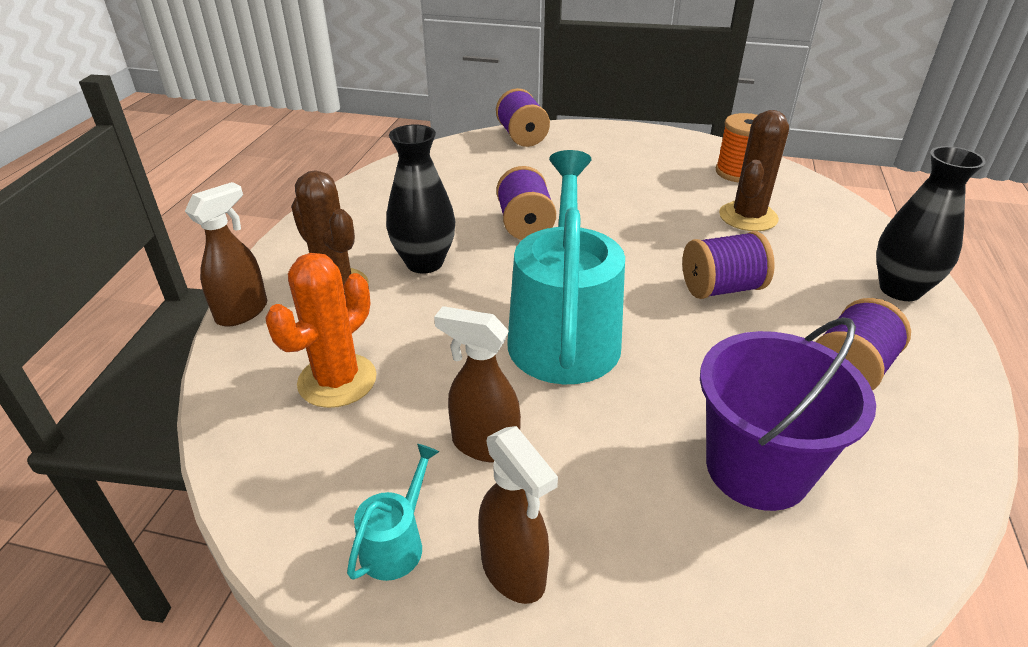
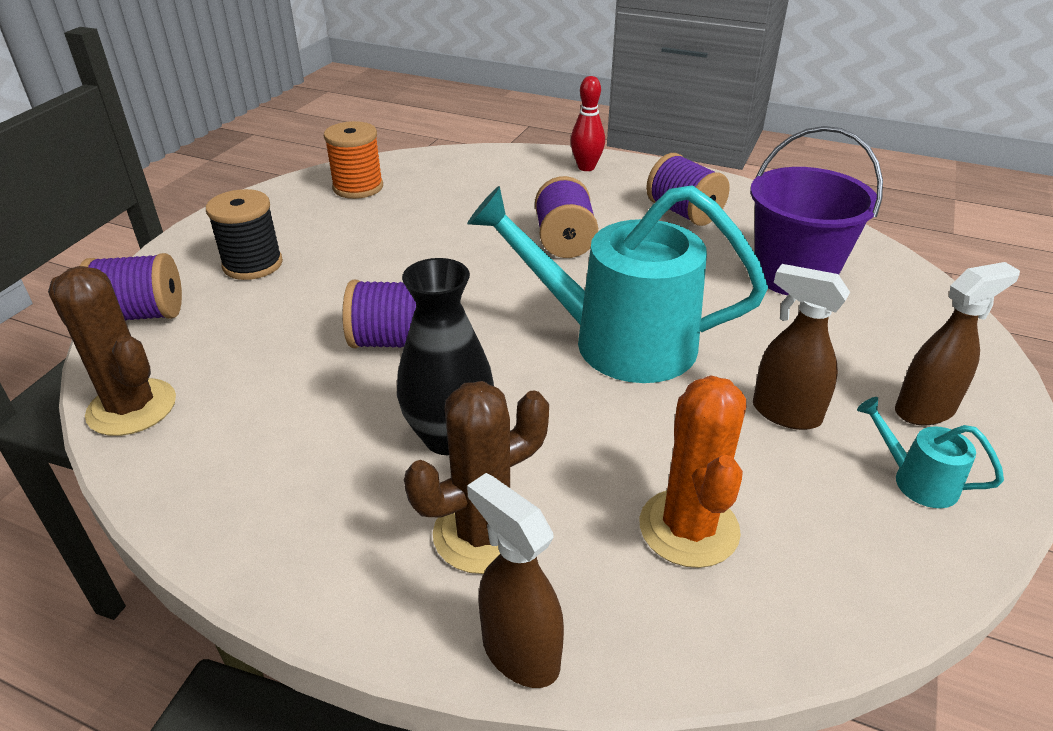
camera: 80 degrees left, 0 degrees up
orange cactus [265,253,377,408] -> orange cactus turned 45 degrees clockwise [640,376,746,568]
brown spray bottle [434,306,521,462] -> brown spray bottle turned 90 degrees clockwise [753,264,850,430]
brown cactus [719,110,789,231] -> brown cactus moved to [48,266,176,436]
black vase [876,146,986,301] -> red bowling pin [570,76,605,171]
none -> black spool [206,189,283,280]

